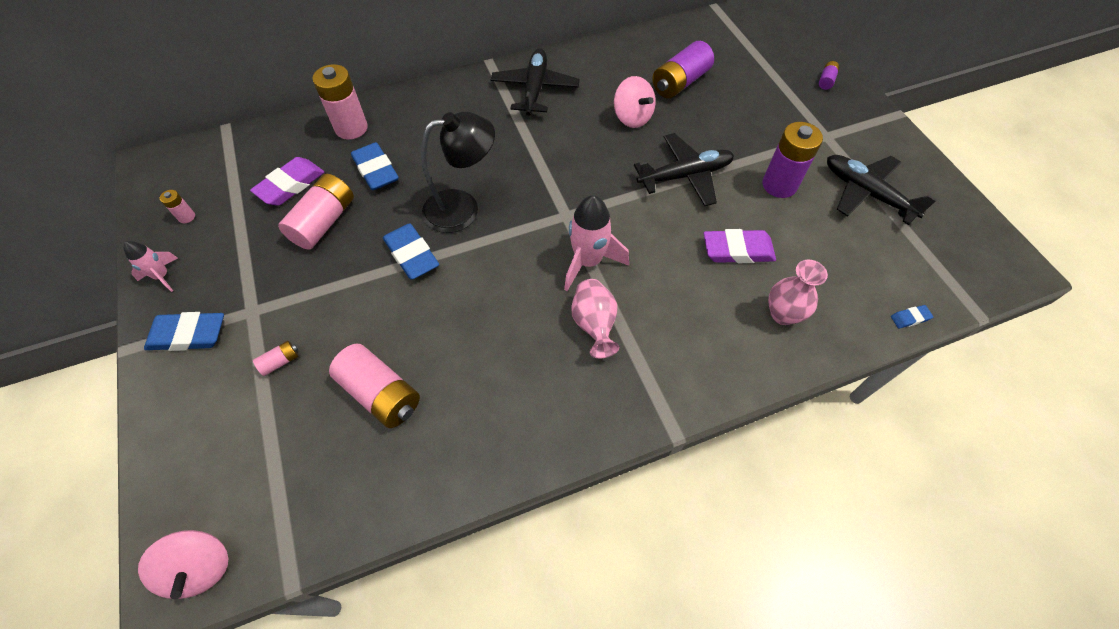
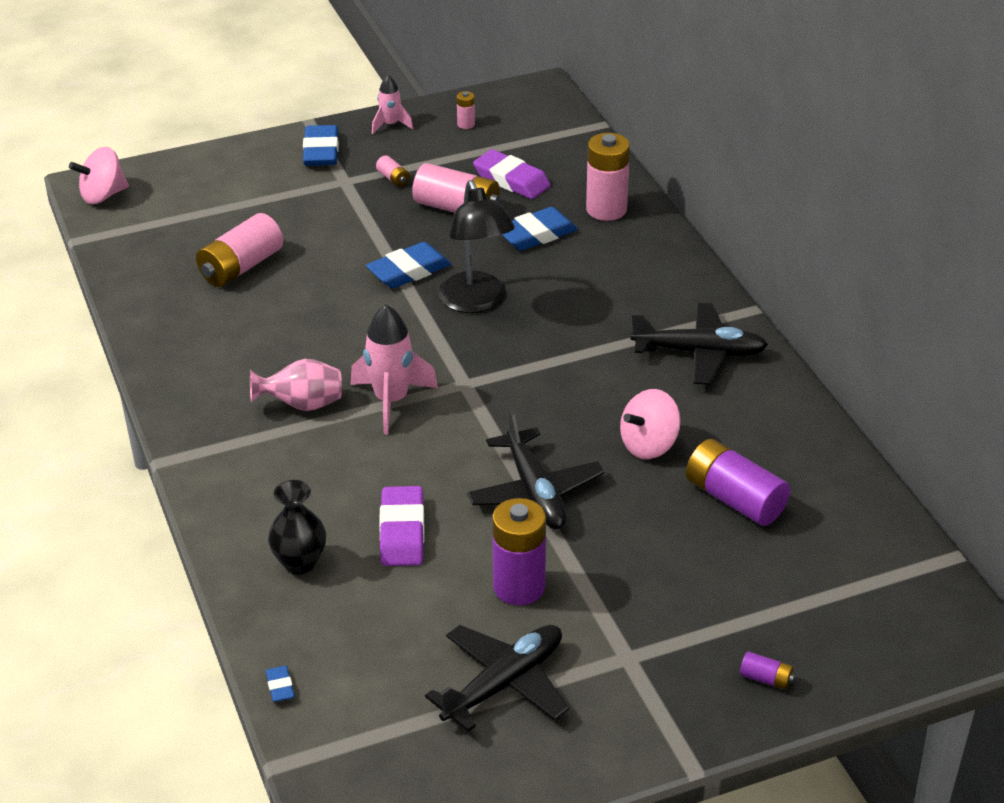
camera: 90 degrees right, 20 degrees down
pink battery [253,341,299,376] -> pink battery moved to [376,155,410,187]
pink vase [768,259,828,325] -> black vase [268,480,326,575]

